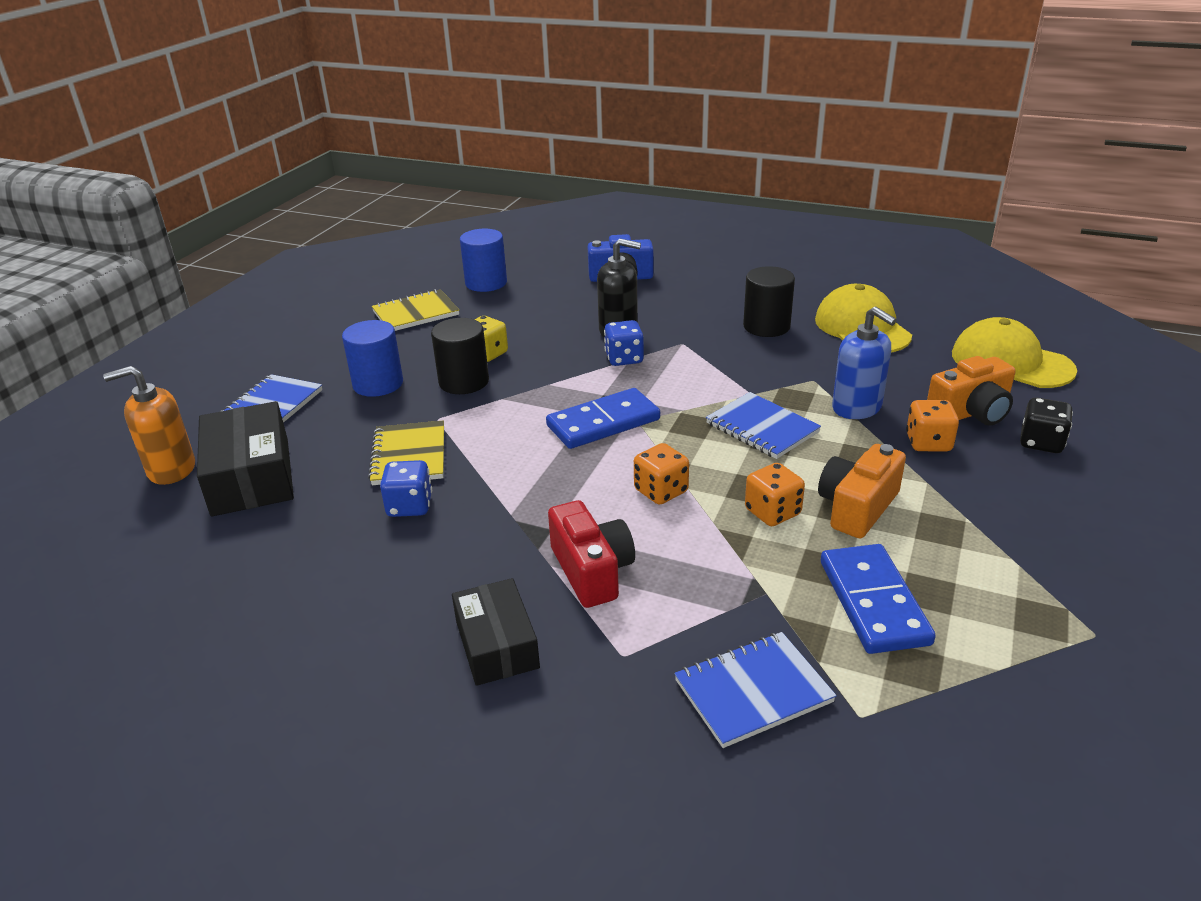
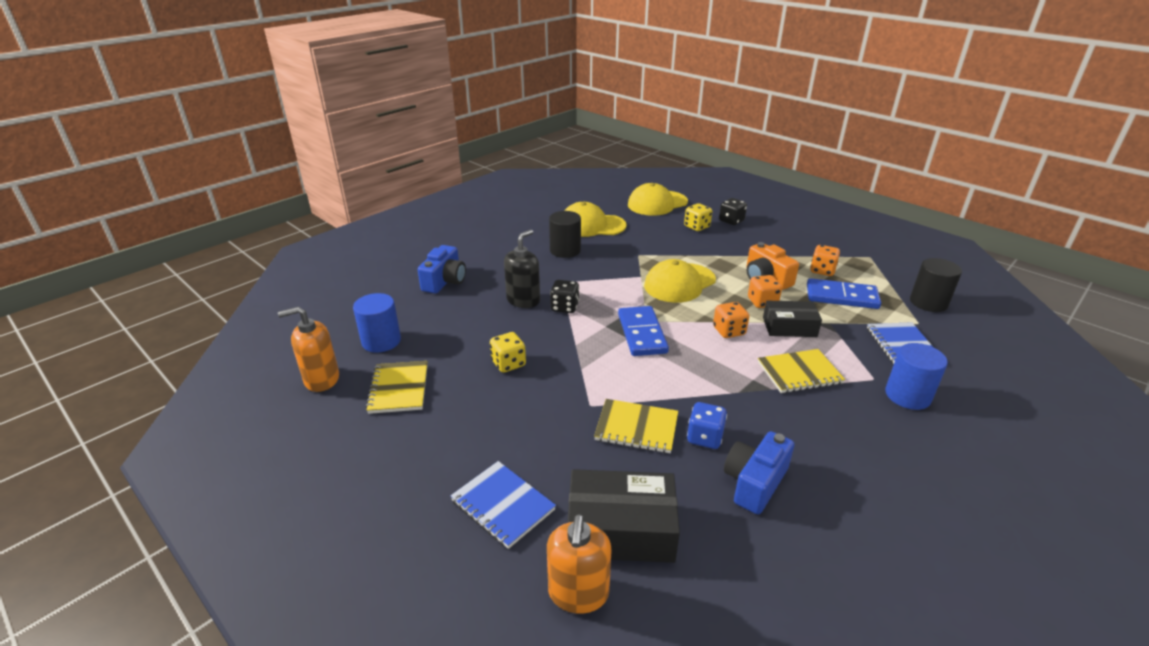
camera: 70 degrees left, 0 degrees up
blue cylinder [342,320,403,397] -> blue cylinder moved to [885,343,948,410]
black cylinder [431,318,489,394] -> black cylinder moved to [910,258,962,312]
black box [452,578,540,686] -> black box moved to [763,301,822,337]
red camera [548,500,635,608] -> yellow notebook [758,349,845,393]
blue dice [604,320,644,366] -> black dice [550,280,579,313]
blue notebook [706,392,821,459] -> yellow cap [644,259,716,303]
blue soap dispenser [832,307,897,419] -> none
orange dice [906,400,959,451] -> orange dice moved to [810,245,840,276]
orange camera [927,356,1016,426] -> yellow dice [684,203,712,231]
none -> orange soap dispenser [278,307,339,392]
none -> blue camera [724,431,794,514]

